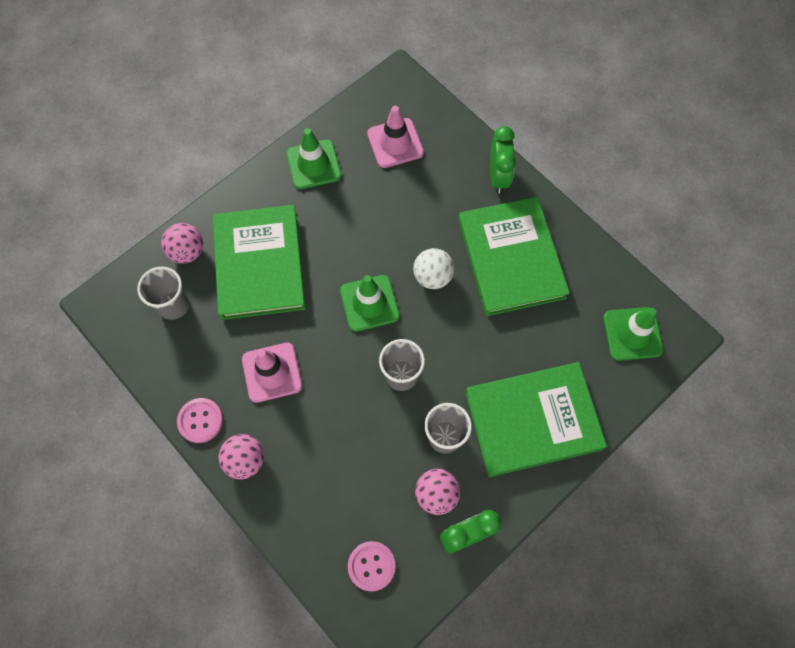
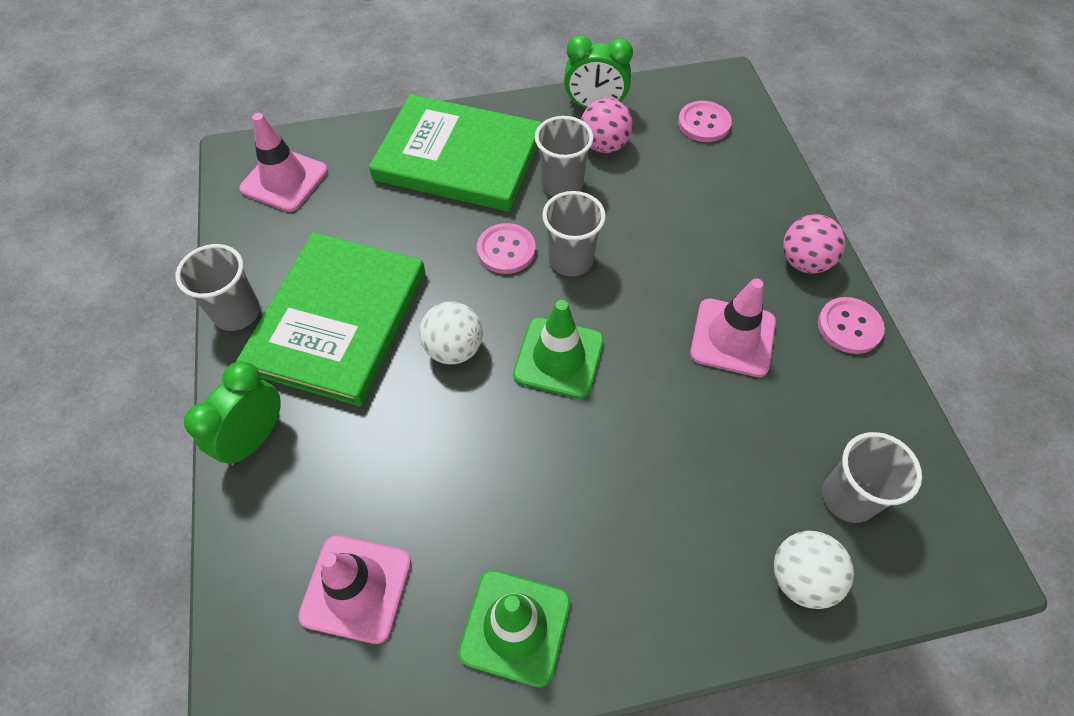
camera: 150 degrees left, 10 degrees down
pink ball [161,223,203,264] -> white ball [774,531,854,609]
green book [213,205,306,320] -> none
green traffic cone [603,307,663,361] -> pink traffic cone [239,113,328,212]
none -> grey cup [175,244,260,331]
none -> pink button [477,223,535,274]

